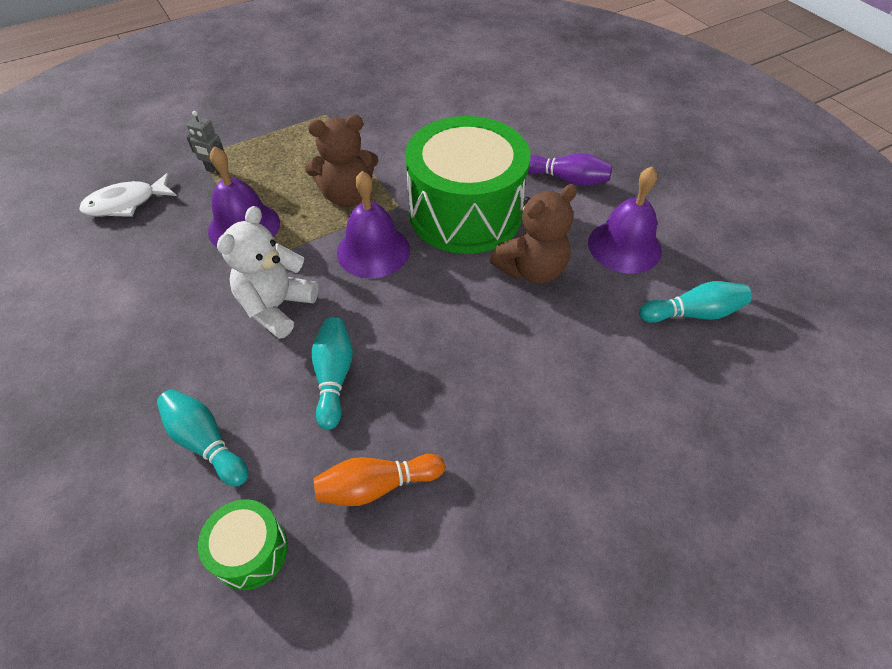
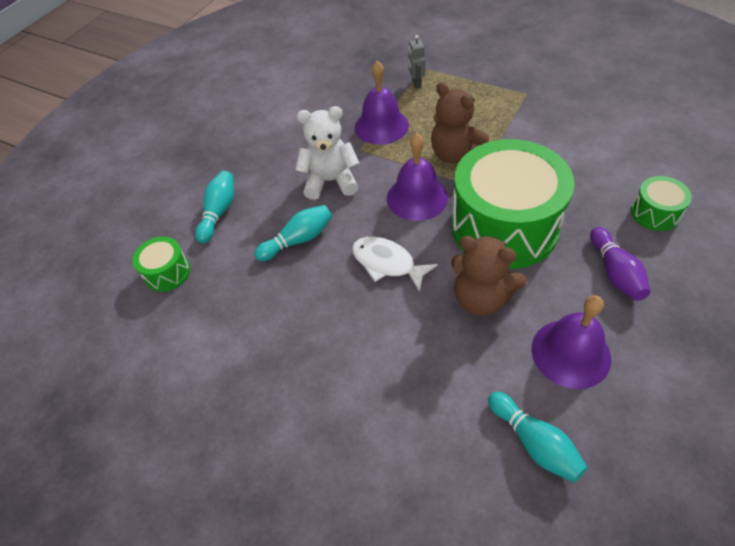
camera: 65 degrees right, 0 degrees up
white fish [79,173,177,217] -> white fish moved to [352,237,438,292]
orange bowling pin [313,454,445,506] -> none
none -> green drum [631,176,692,231]

